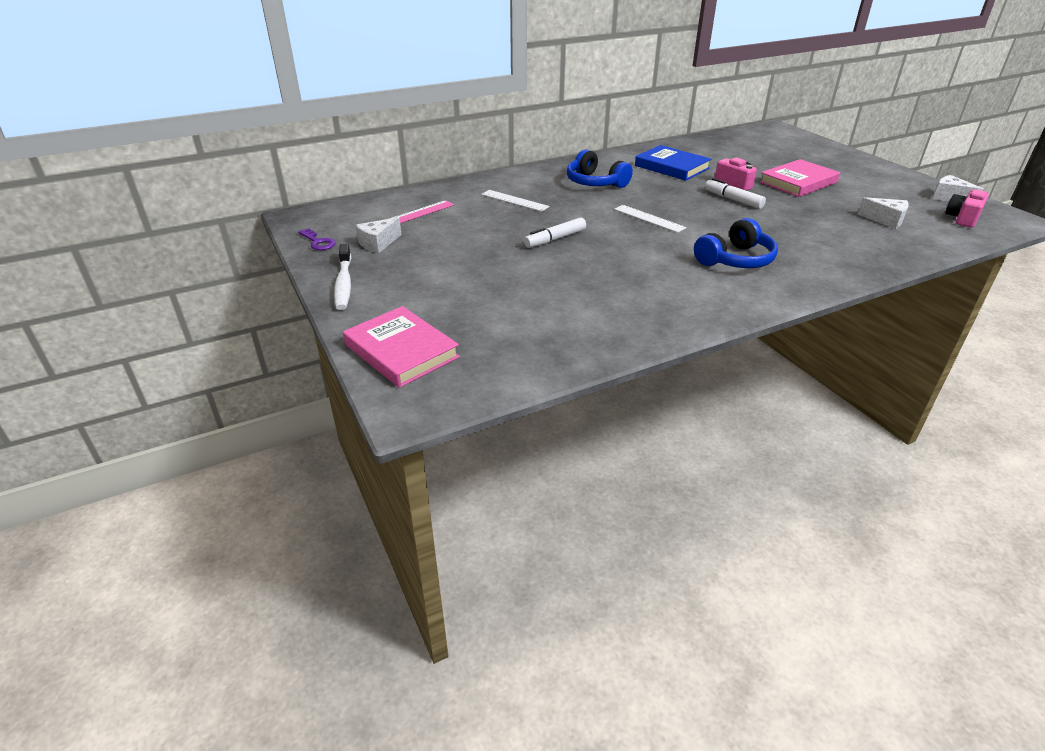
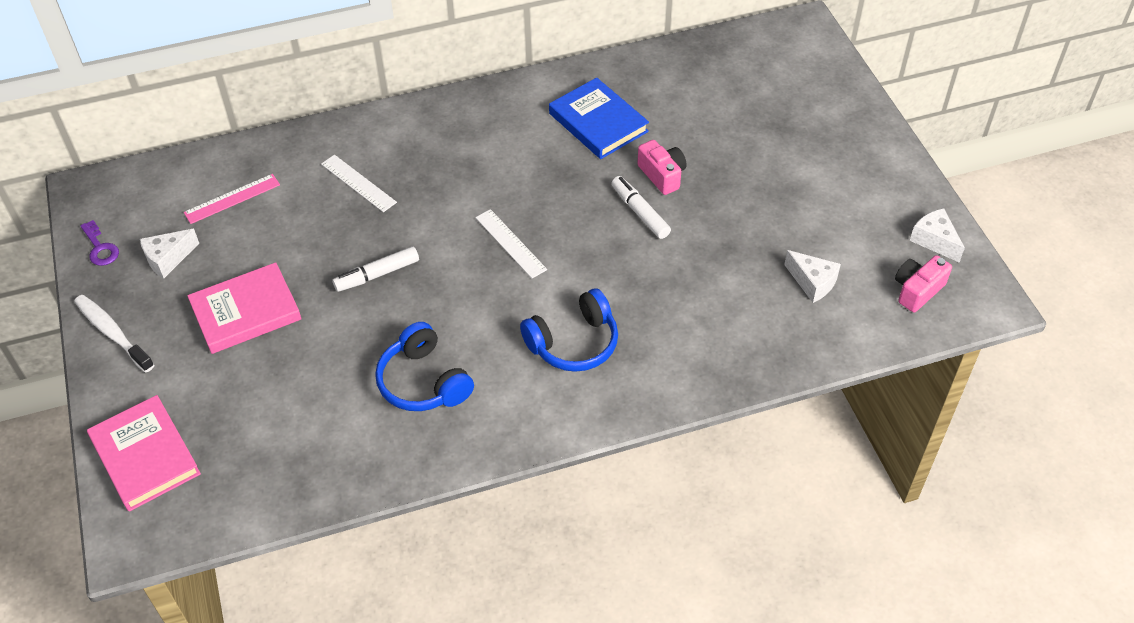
camera: 10 degrees right, 15 degrees up
white toothbrush [334,244,351,310] -> white toothbrush turned 135 degrees clockwise [74,295,154,372]
blue headphones [567,149,633,188] -> blue headphones moved to [375,322,474,411]
pink book [759,159,840,197] -> pink book moved to [187,262,301,354]

